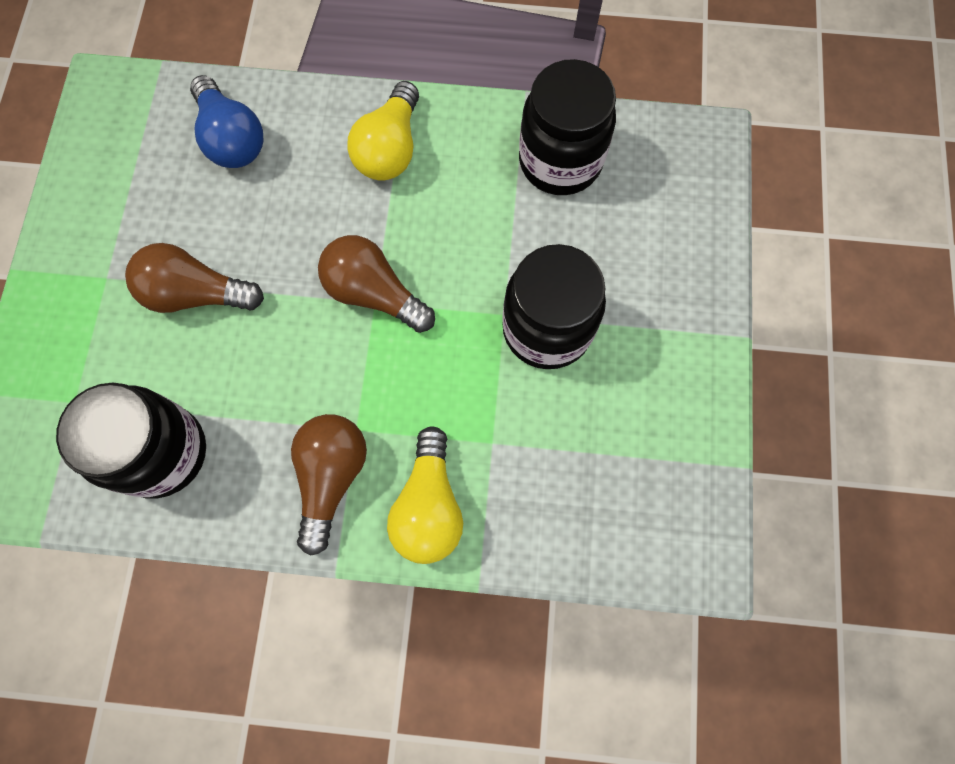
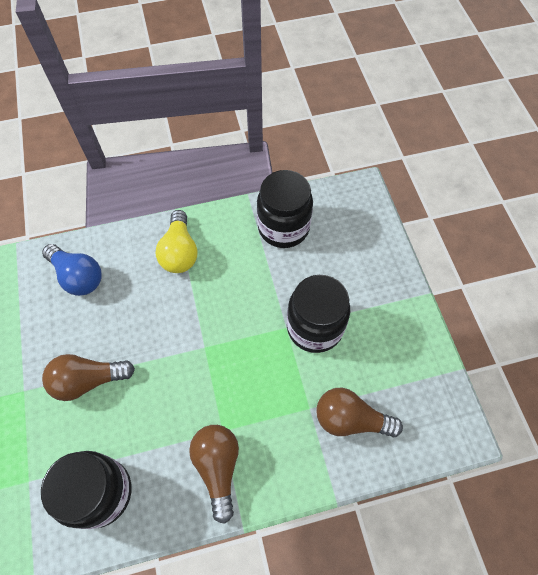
camera: 20 degrees left, 10 degrees down
brown light bulb [318,235,435,333] -> brown light bulb moved to [316,388,403,437]
yellow light bulb [387,427,463,564] -> none

